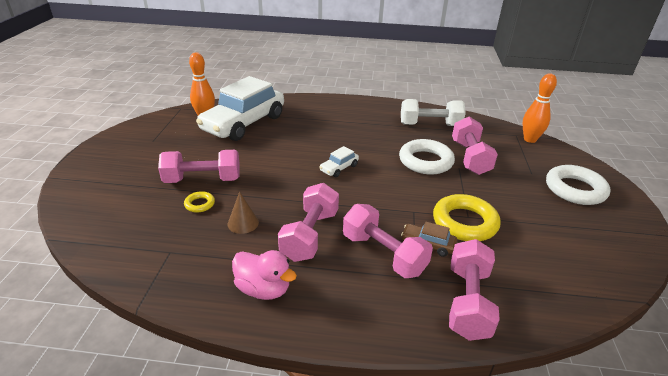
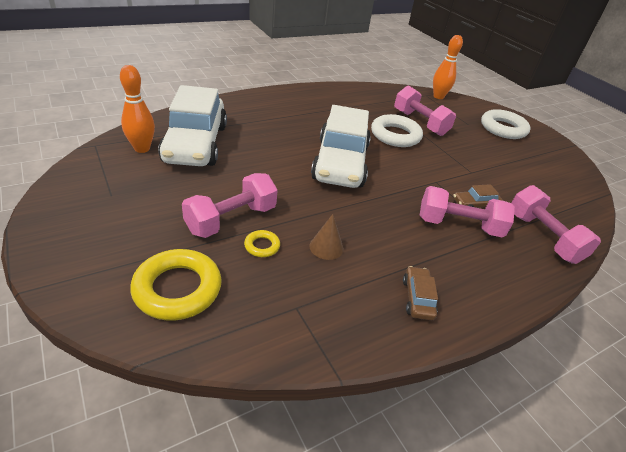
camera: 40 degrees left, 5 degrees up
pink duck [232,250,297,300] -> brown car [403,266,438,320]
pink dumbbell [278,183,339,262] -> none
white car [319,146,359,177] -> white car [311,105,371,188], size x2.47
white dumbbell [401,99,466,126] -> none
yellow ring [433,194,501,241] -> yellow ring moved to [130,249,222,320]

